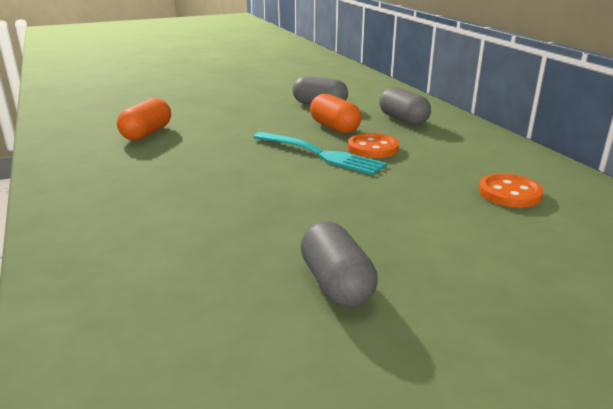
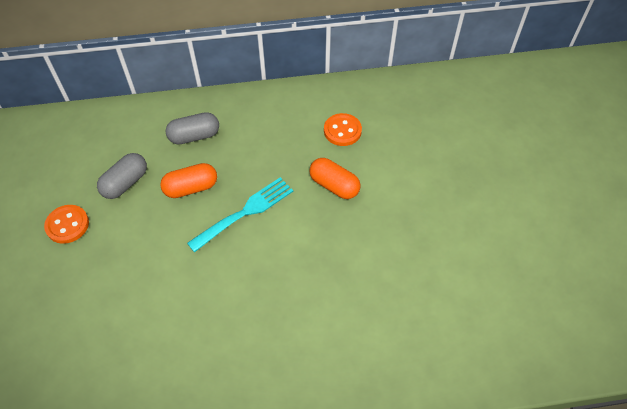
camera: 75 degrees left, 30 degrees up
orange capsule [117,98,171,140] -> orange capsule moved to [309,158,361,199]
grey capsule [300,222,378,308] -> none
orange button [348,133,399,158] -> orange button moved to [44,205,89,244]

